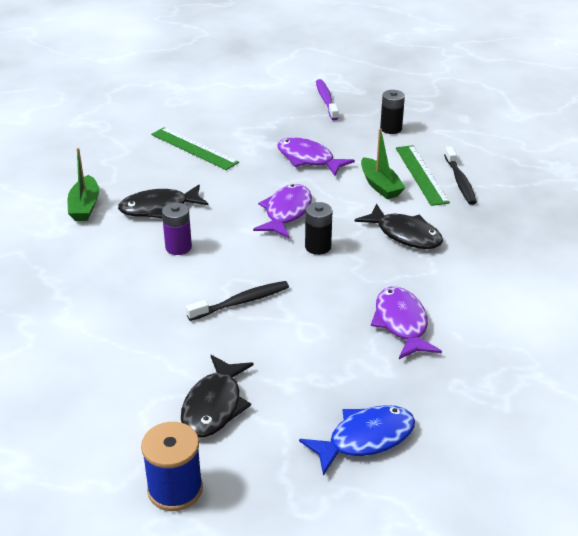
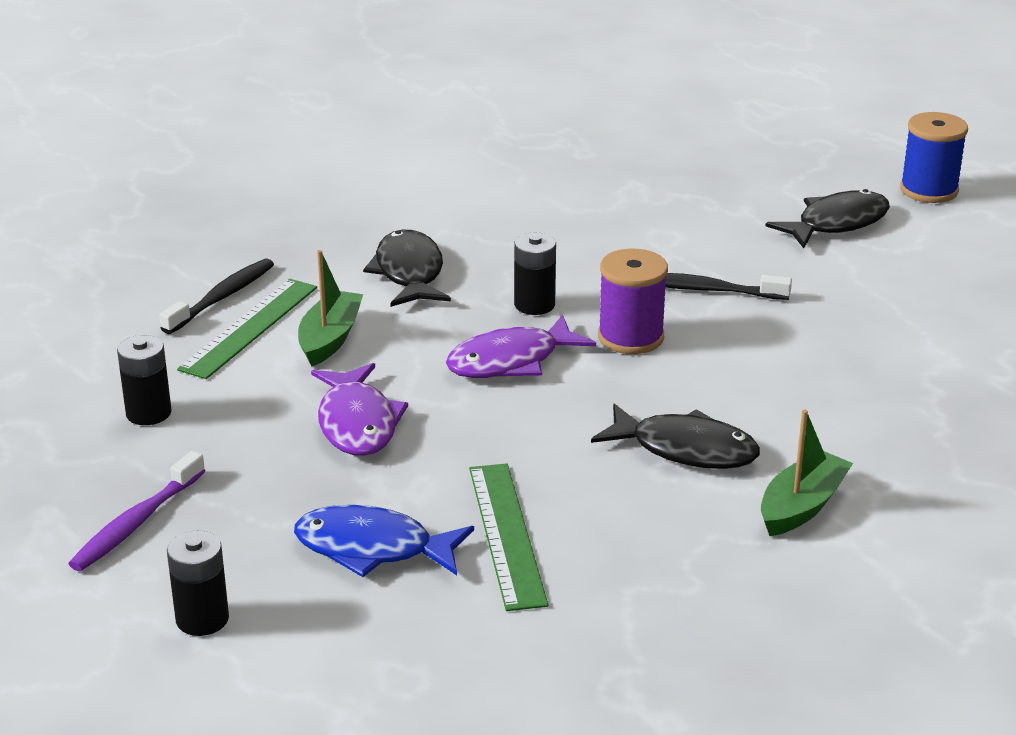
camera: 140 degrees left, 5 degrees down
purple battery [162,203,192,255] -> none
blue fish [299,405,415,476] -> blue fish moved to [294,505,474,577]
purple fish [371,287,442,359] -> none
none -> black battery [167,531,229,636]
none -> purple spool [598,249,668,354]

